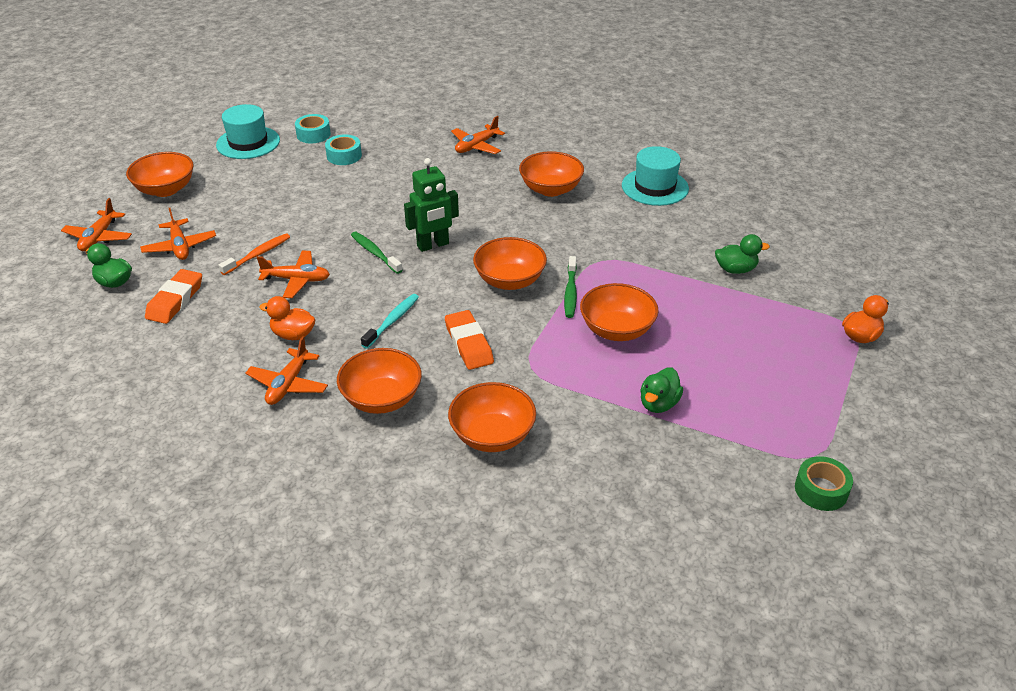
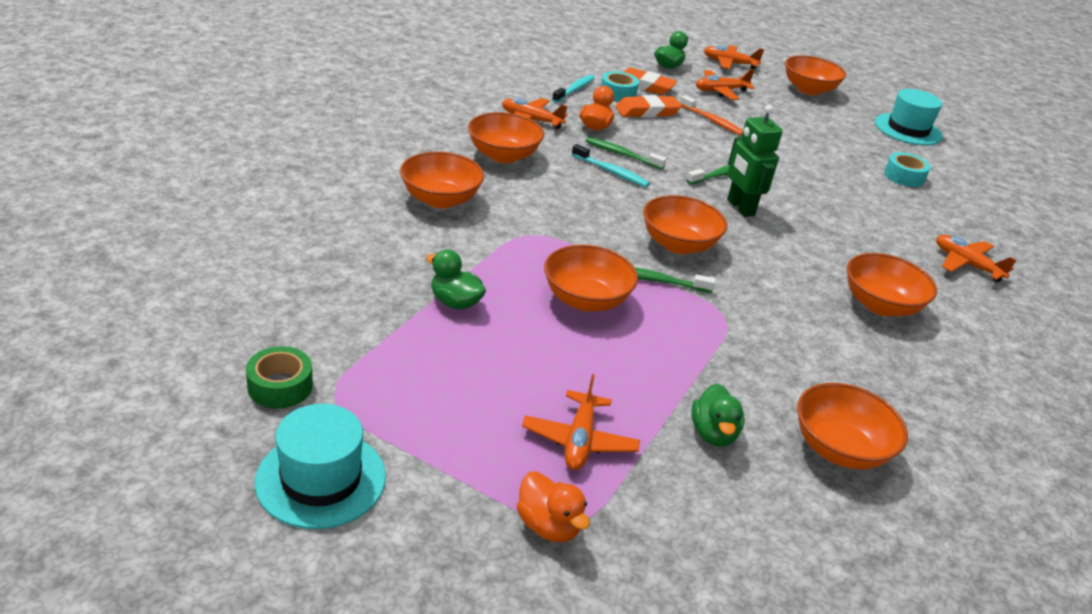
camera: 90 degrees right, 5 degrees down
orange plane [257,250,330,298] -> orange plane moved to [522,374,640,470]
turquoise tape [295,114,331,143] -> turquoise tape moved to [601,71,639,101]
orange eraser [445,310,494,370] -> orange eraser moved to [615,95,682,117]
turquoise hat [622,146,689,206] -> turquoise hat moved to [255,404,386,529]
none -> turquoise toothbrush [552,75,595,103]
none -> green toothbrush [585,137,667,170]
none -> orange bowl [797,383,908,470]

